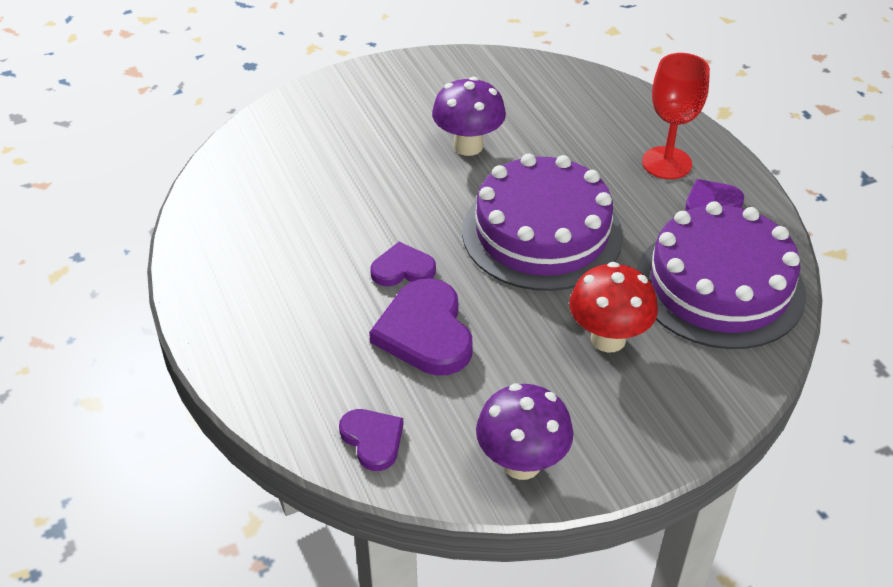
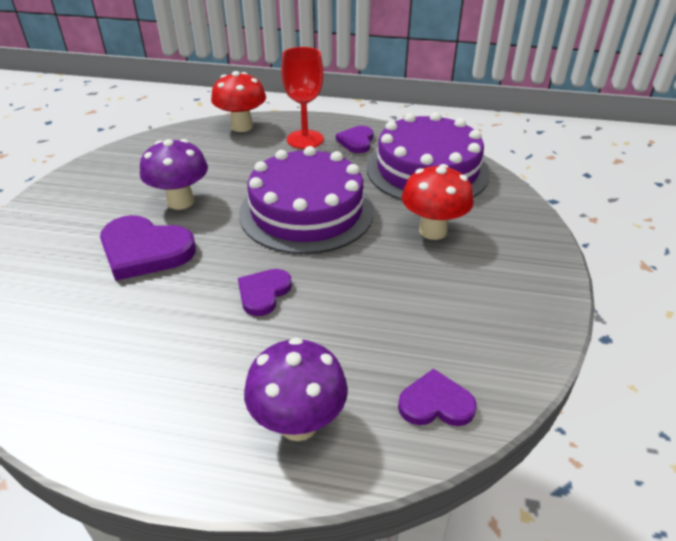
camera: 55 degrees left, 5 degrees down
purple heart [369,278,473,376] -> purple heart moved to [100,215,196,281]
purple mushroom [476,383,574,480] -> purple mushroom moved to [244,337,348,441]
none -> red mushroom [211,71,266,132]

